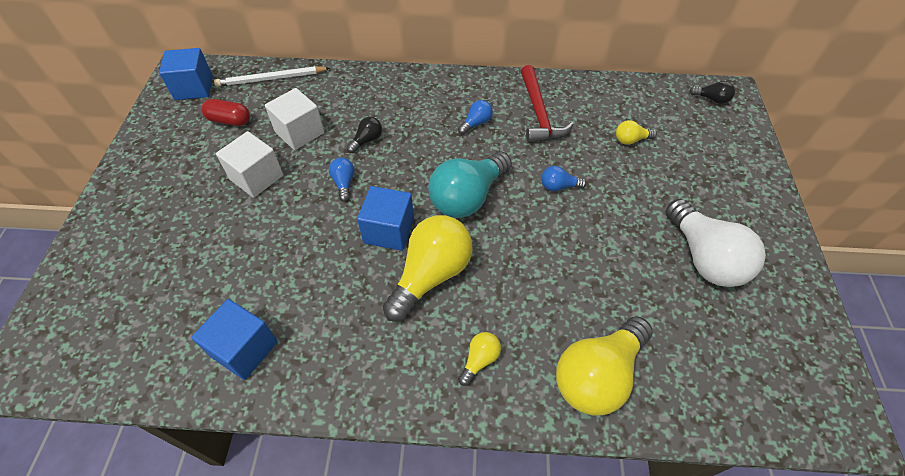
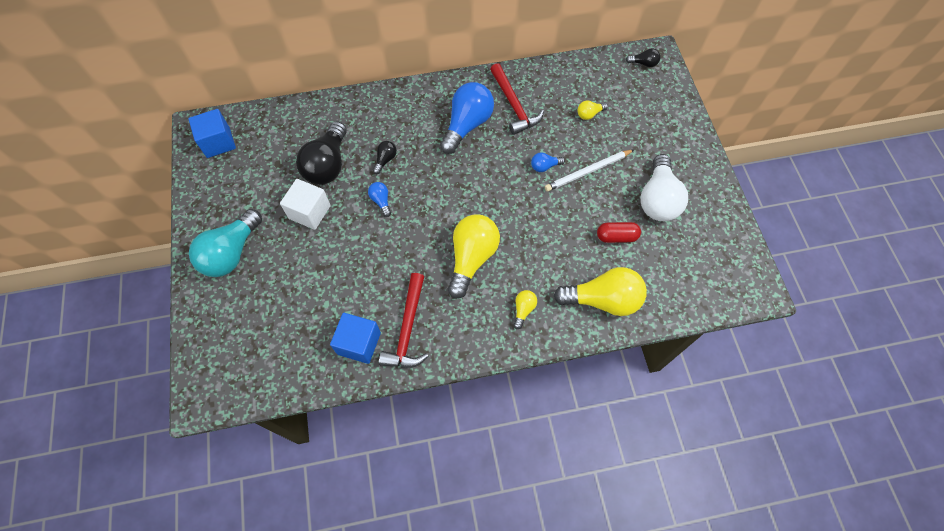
camera: 15 degrees left, 10 degrees up
red capsule [202,99,250,126] -> red capsule moved to [597,222,641,243]
white pencil [214,66,330,87] -> white pencil moved to [545,149,634,192]
white cube [265,88,324,150] -> black light bulb [296,121,347,185]
blue cube [357,186,414,251] -> none
turquoise light bulb [428,152,512,218] -> turquoise light bulb moved to [189,209,262,277]
blue light bulb [458,100,493,135] -> blue light bulb [440,82,494,154], size x2.21
yellow light bulb [556,316,653,415] -> yellow light bulb turned 120 degrees counterclockwise [554,267,647,316]
white light bulb [666,199,766,287] -> white light bulb turned 45 degrees clockwise [640,154,688,221]
none -> red hammer [379,273,429,368]

